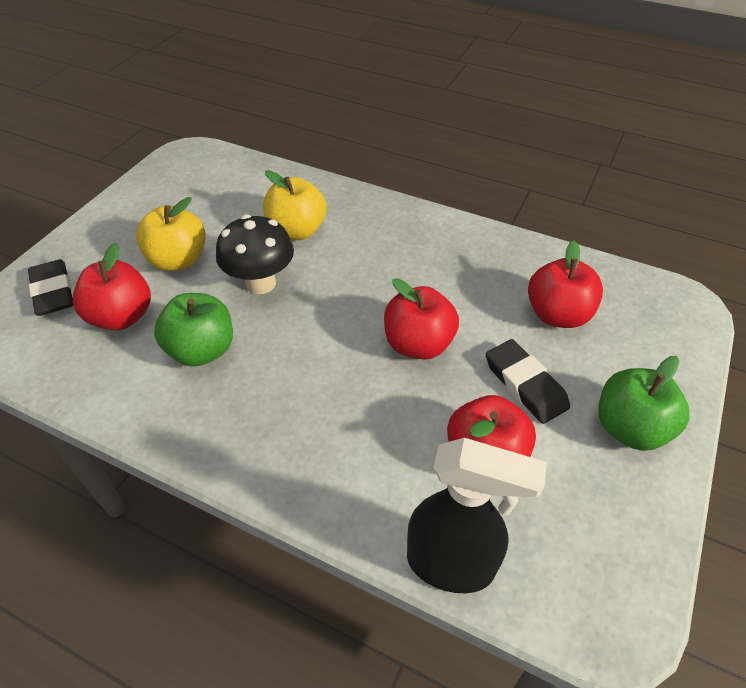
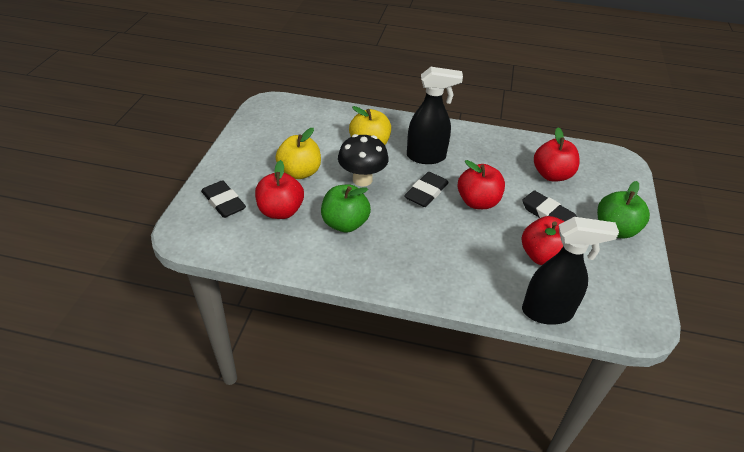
camera: 15 degrees left, 5 degrees down
none -> black eraser [404,172,449,207]
none -> black spray bottle [407,67,463,164]

